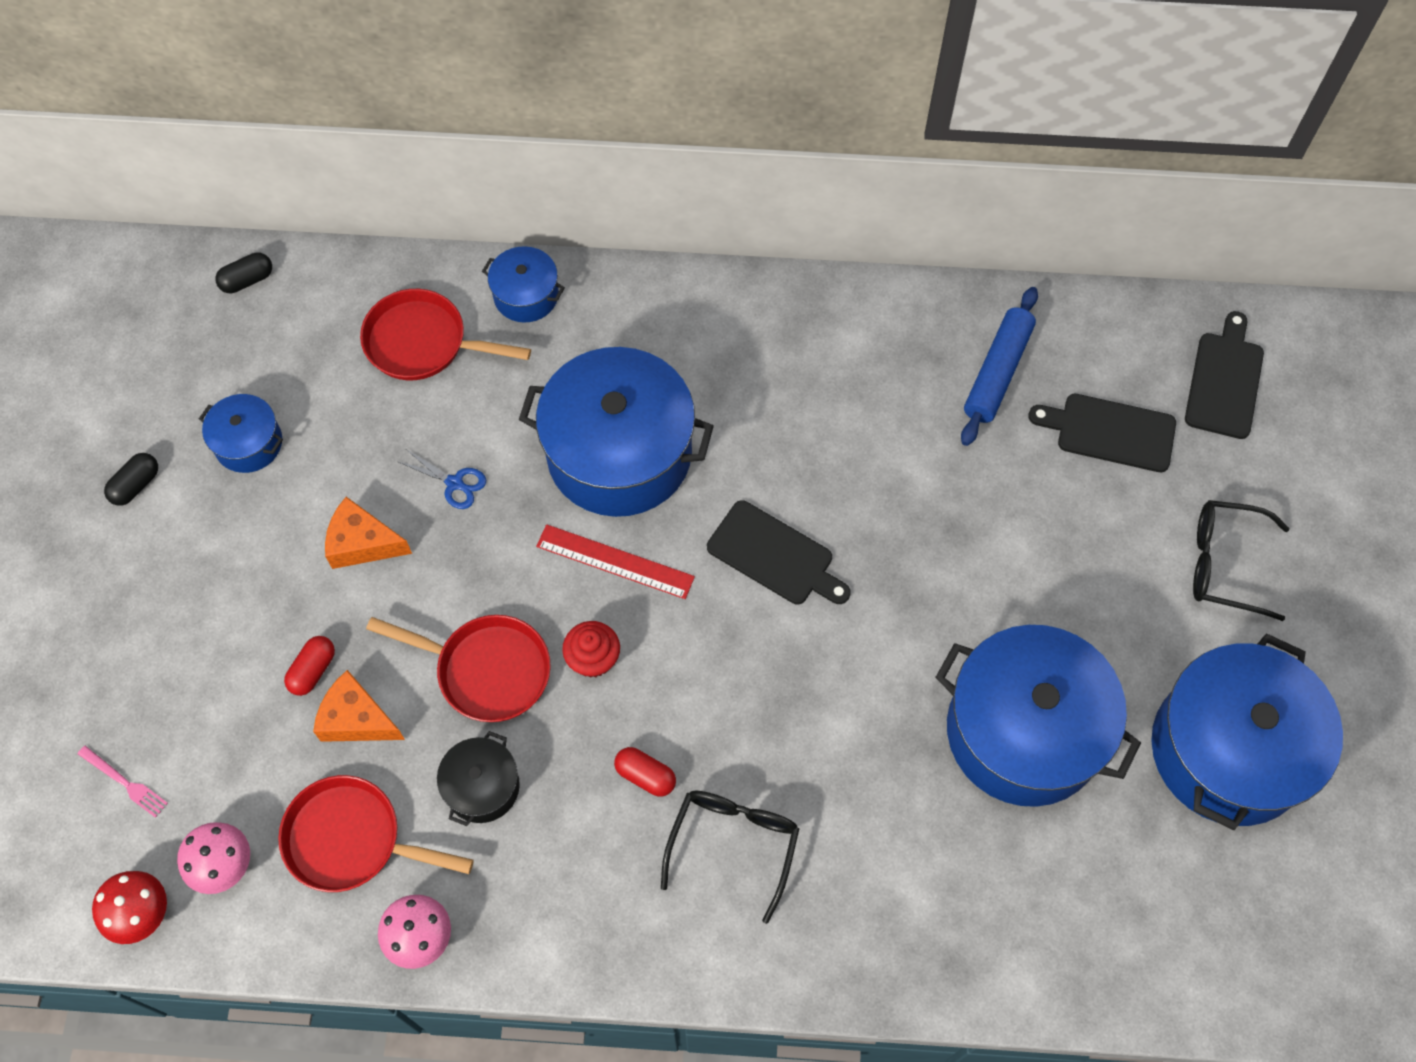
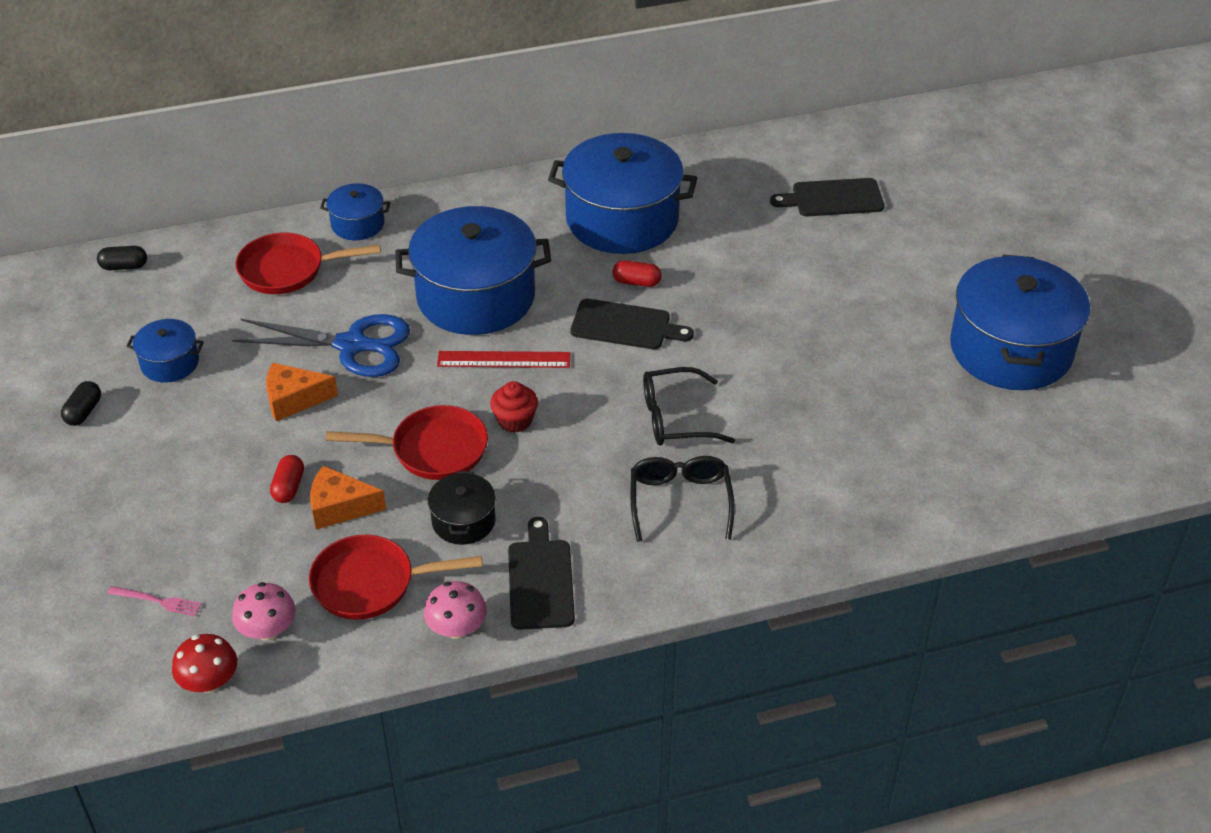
camera: 20 degrees left, 20 degrees down
black capsule [215,252,272,293] -> black capsule turned 45 degrees clockwise [97,246,147,270]
blue scissors [397,449,486,509] -> blue scissors [232,314,410,377], size x2.26
red capsule [614,747,676,797] -> red capsule moved to [613,260,662,287]
blue pot [935,625,1141,807] -> blue pot moved to [548,133,697,254]
blue rolling pin [961,287,1038,446] -> none
black cutting board [1185,311,1264,439] -> black cutting board moved to [508,517,575,630]
black glasses [1193,500,1289,621] -> black glasses moved to [643,367,735,446]

